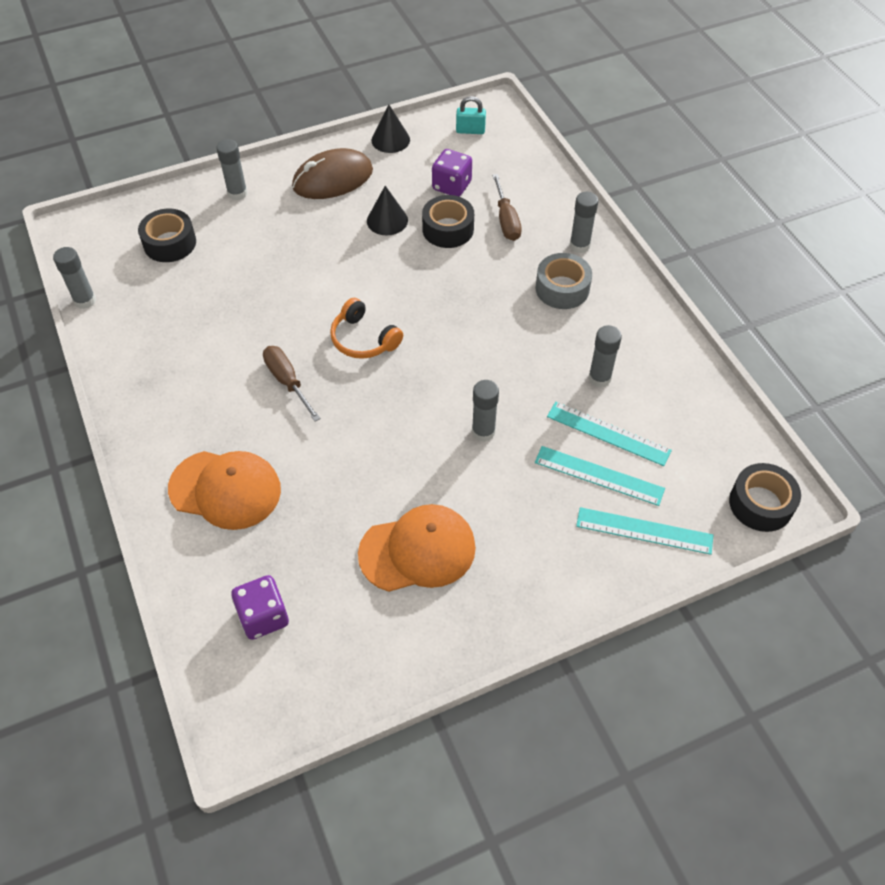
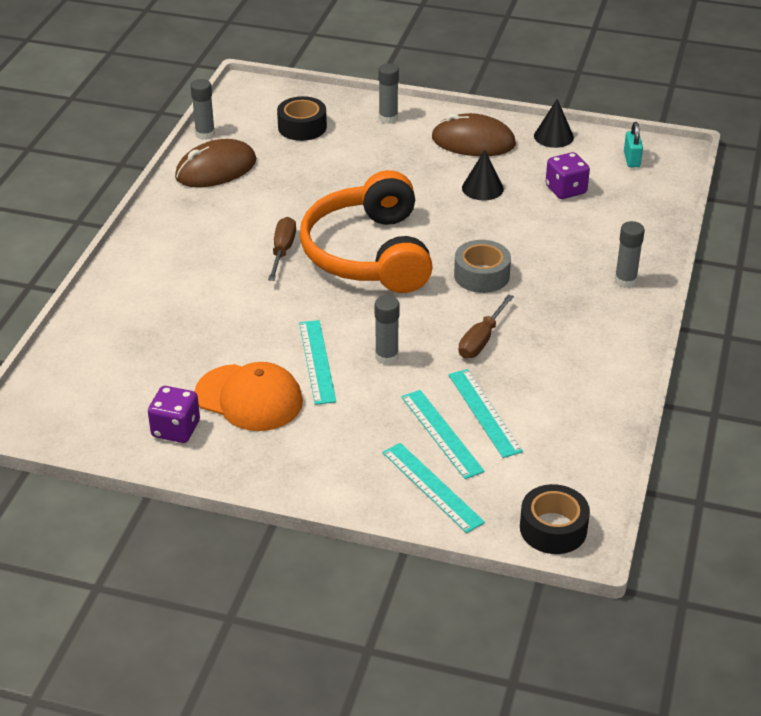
camera: 40 degrees right, 15 degrees down
orange cap [168,451,281,530] -> none
purple dice [231,575,289,640] -> purple dice moved to [148,386,200,443]
orange headphones [330,298,403,359] -> orange headphones [300,170,433,293], size x2.19
black tape [422,195,474,248] -> none
turquoise padlock [456,96,486,134] -> turquoise padlock turned 45 degrees clockwise [624,122,643,167]
brown screwdriver [492,174,522,241] -> brown screwdriver moved to [459,294,514,358]
grey tape [535,253,592,309] -> grey tape moved to [454,240,511,293]
grey glue stick [588,325,622,388] -> none
none -> brown mouse [175,139,256,187]
none -> turquoise ruler [299,320,336,405]

